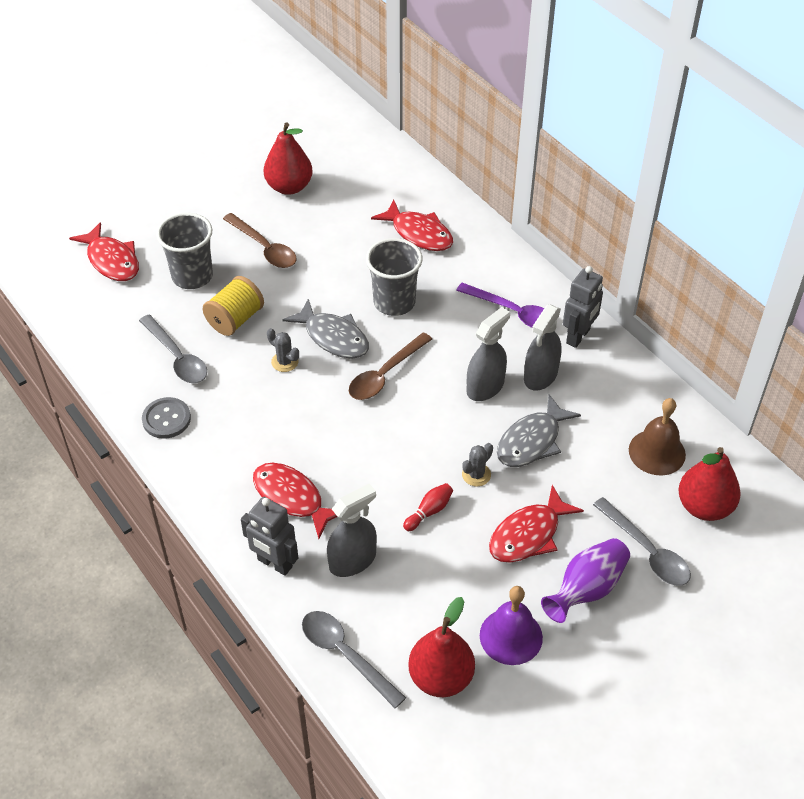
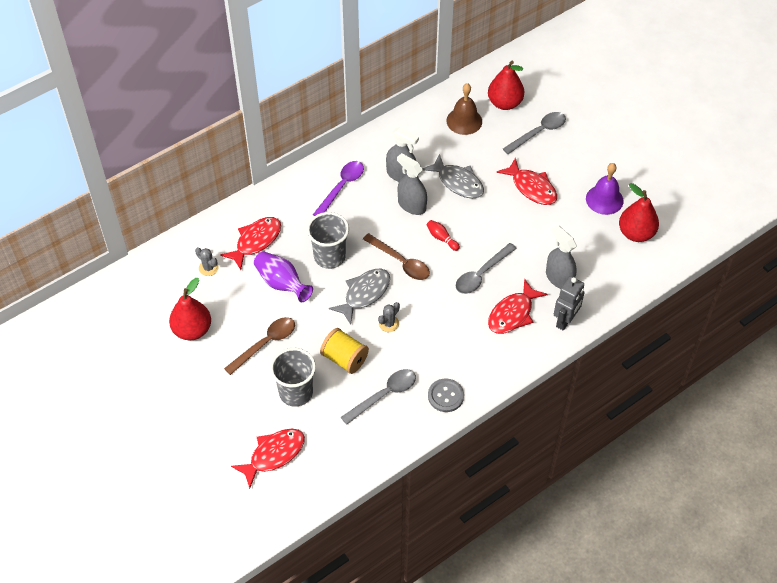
camera: 90 degrees left, 5 degrees up
grey spoon [302,611,406,708] -> grey spoon moved to [456,243,517,294]
red bowling pin [403,483,453,531] -> red bowling pin moved to [427,220,460,251]
grey cactus [462,443,493,486] -> grey cactus moved to [195,248,219,276]
purple vase [541,538,630,623] -> purple vase moved to [254,251,313,302]
grey robot [563,266,603,348] -> none

